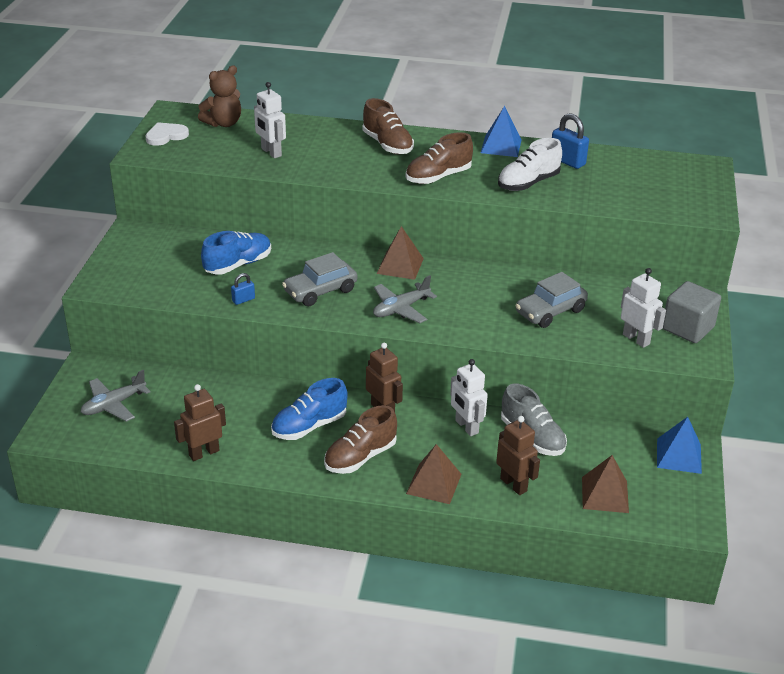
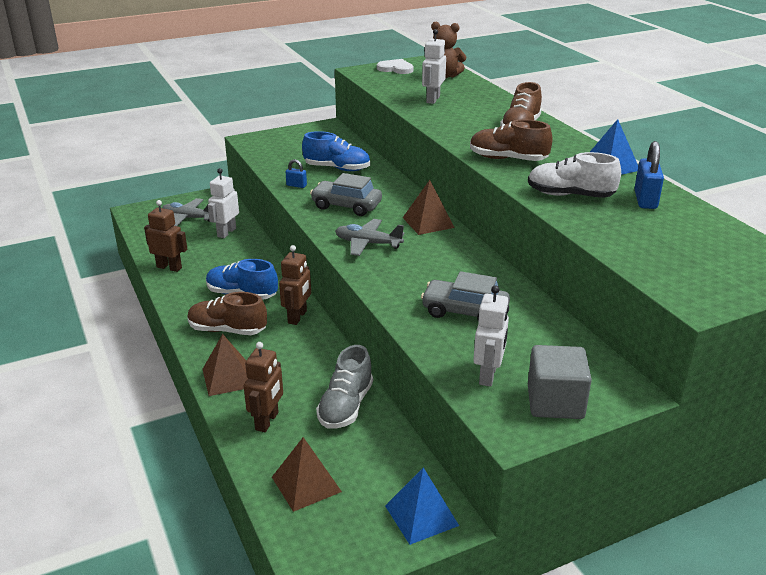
camera: 55 degrees right, 5 degrees down
white robot [450,359,488,436] -> white robot moved to [208,168,239,238]

